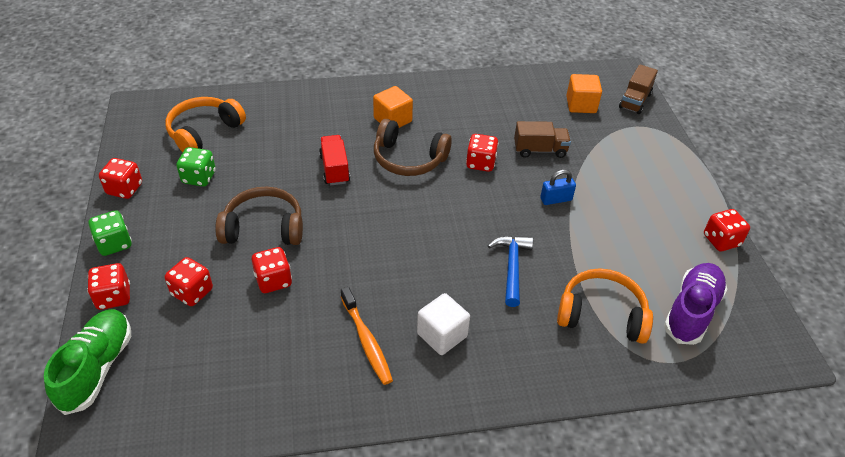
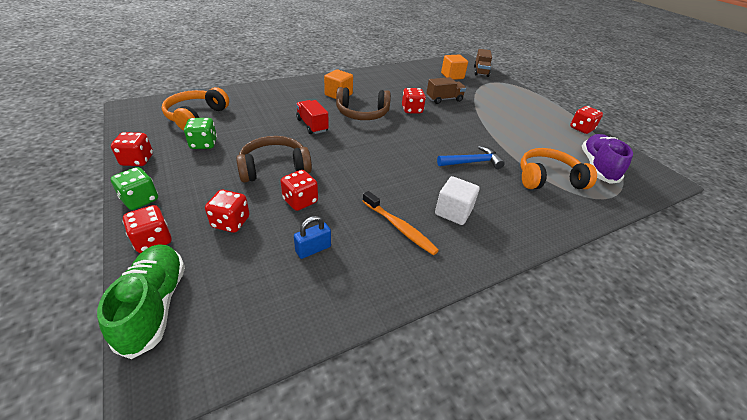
camera: 20 degrees left, 5 degrees down
blue hammer [488,236,533,307] -> blue hammer turned 90 degrees clockwise [437,146,505,169]
blue padlock [540,170,576,205] -> blue padlock moved to [294,216,331,259]

